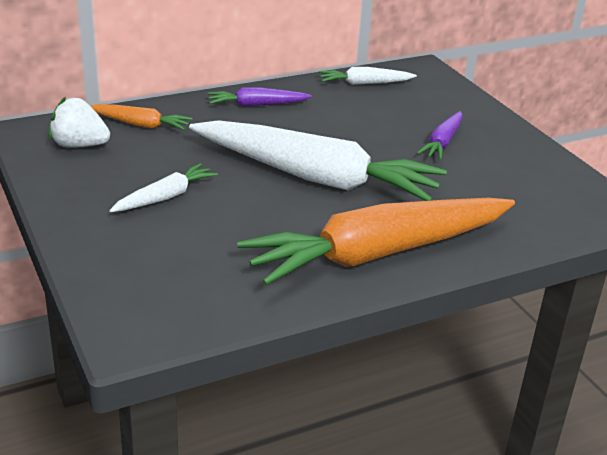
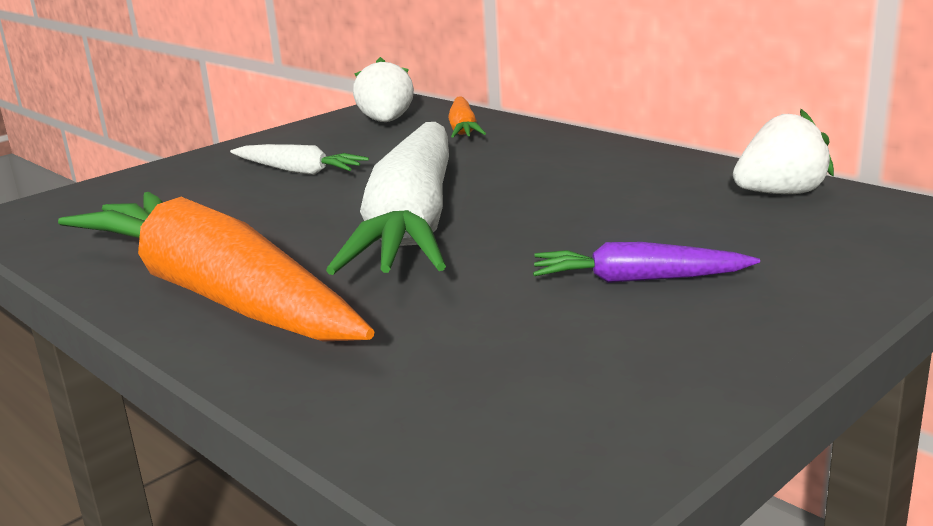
camera: 75 degrees right, 10 degrees down
purple carrot [208,87,312,107] -> none
white carrot [319,67,417,85] -> white strawberry [733,109,834,194]

